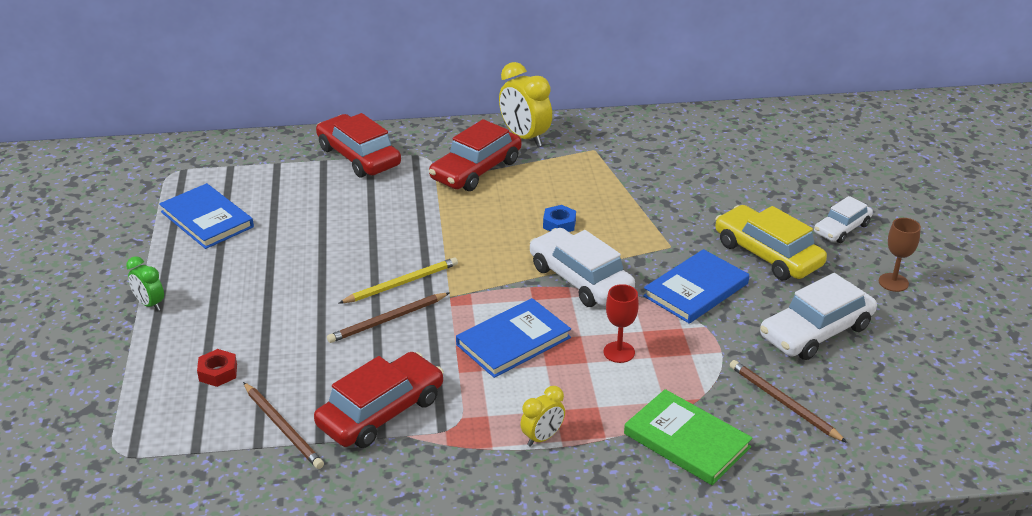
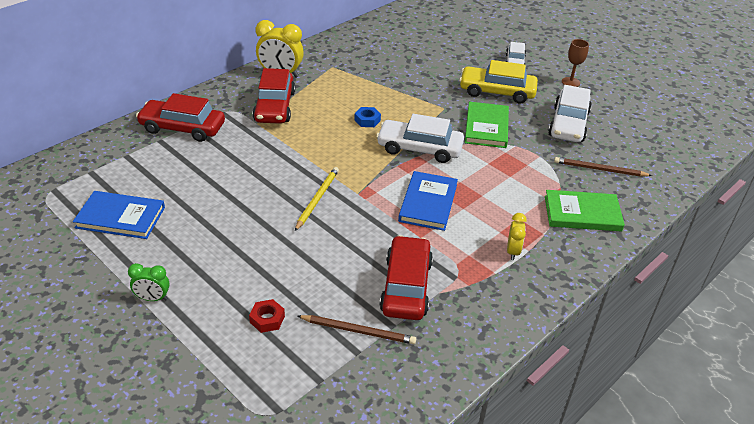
camera: 40 degrees left, 5 degrees up
brown pencil [327,293,449,343] -> none
red goblet [604,284,639,363] -> none
blue book [643,249,749,324] -> green book [465,102,509,148]

